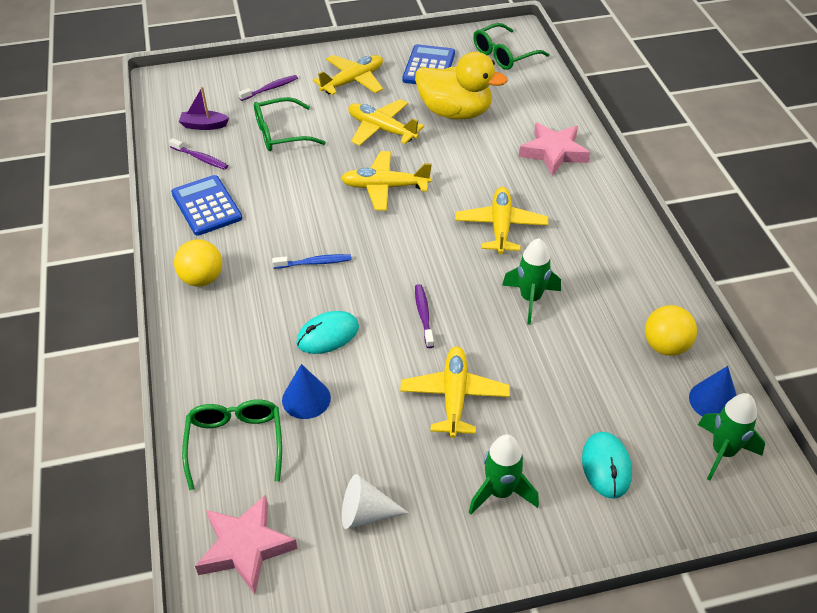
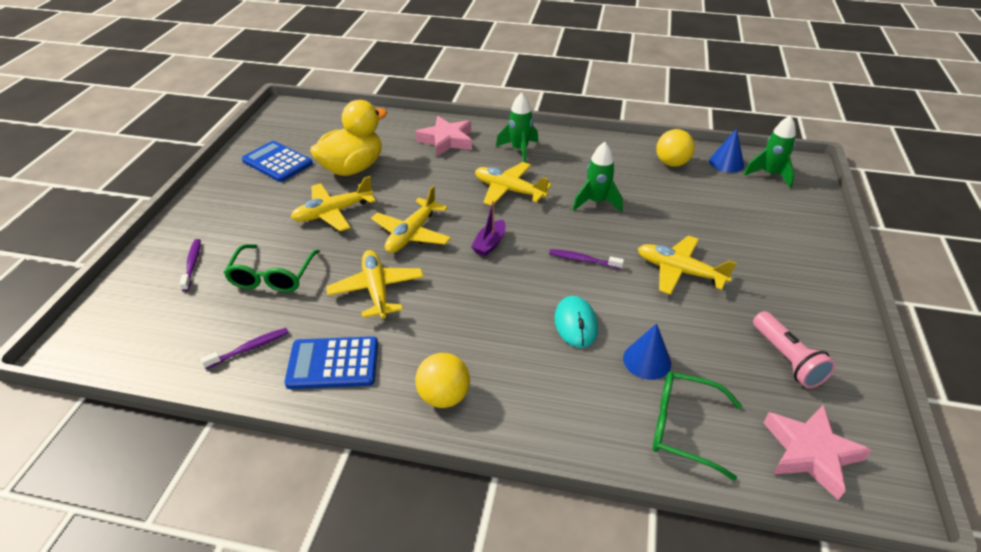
camera: 65 degrees left, 5 degrees down
purple boat [179,87,229,130] -> purple boat moved to [471,201,505,256]
blue toothbrush [272,254,351,269] -> none
yellow plane [313,55,383,95] -> yellow plane moved to [326,250,424,319]
white cone [342,474,409,529] -> pink flashlight [753,311,836,388]
green rocket [469,434,539,515] -> green rocket moved to [496,92,538,163]
green glasses [473,23,550,70] -> none
turquoise mouse [582,432,632,499] -> none

